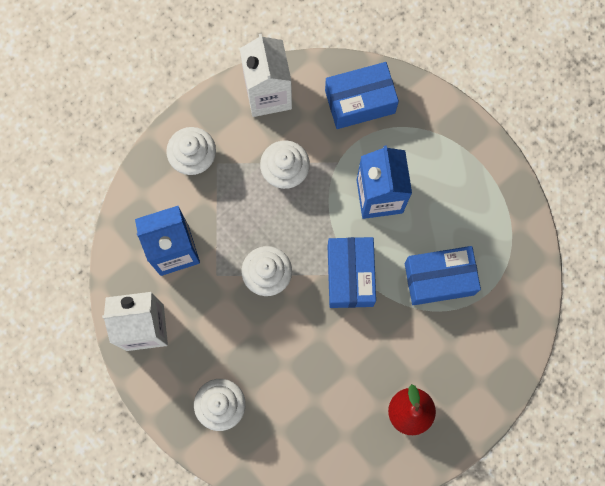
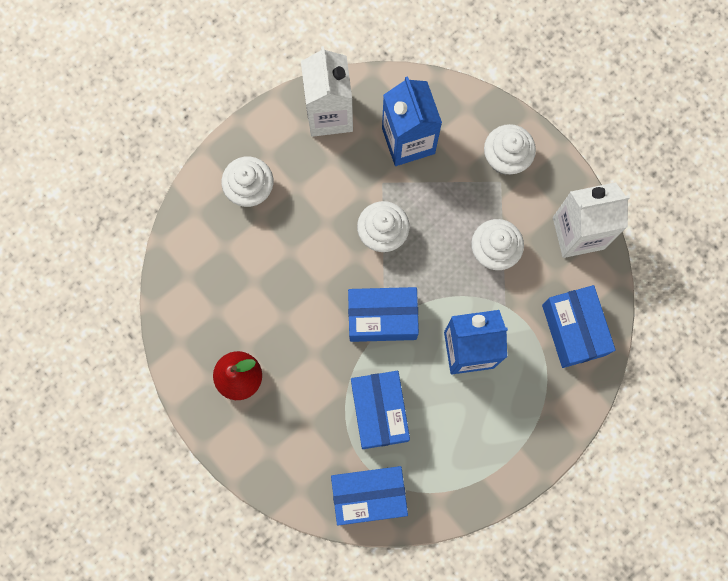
camera: 90 degrees right, 0 degrees up
none -> blue box [331,466,408,526]

